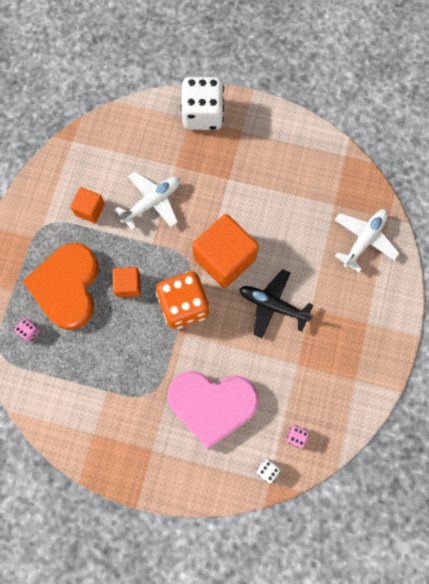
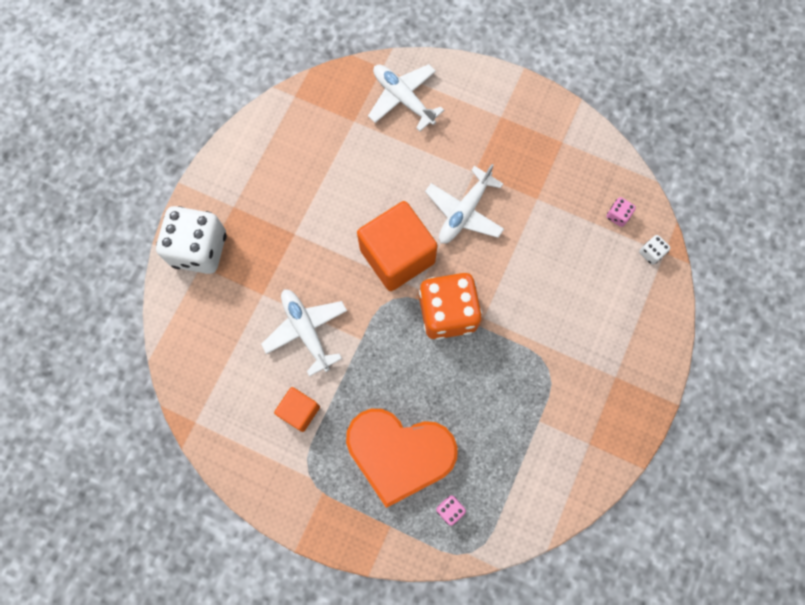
camera: 80 degrees left, 0 degrees up
orange cube [113,267,141,297] -> none
pink heart [167,371,259,449] -> none
black plane [239,269,313,338] -> white plane [425,164,504,244]

